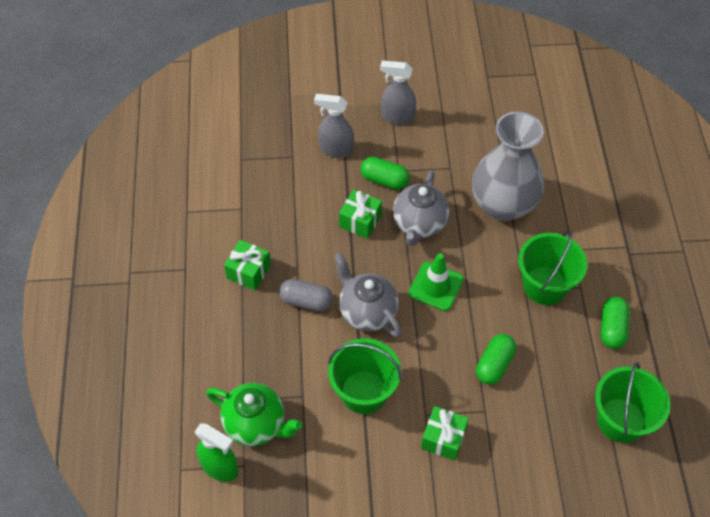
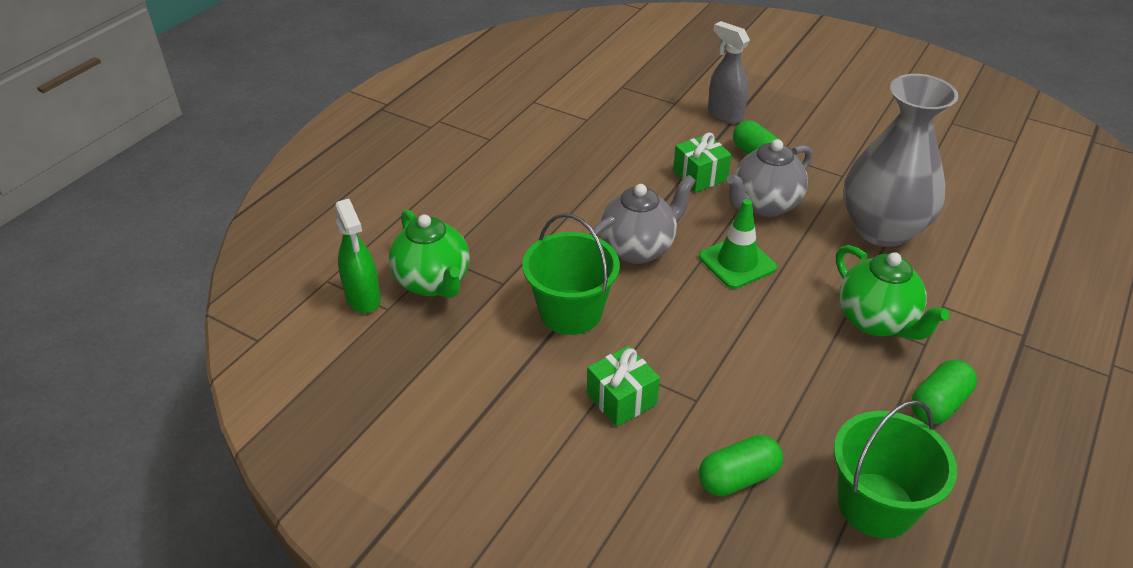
camera: 35 degrees right, 15 degrees down
green gift [224,240,271,291] -> none
grey capsule [279,279,333,312] -> none
grey teapot [334,253,402,337] -> grey teapot turned 60 degrees clockwise [589,174,696,264]
grey spray bottle [380,61,416,125] -> none
green capsule [476,334,516,385] -> green capsule moved to [699,435,783,496]
green bucket [518,230,587,305] -> green teapot [836,245,949,340]

